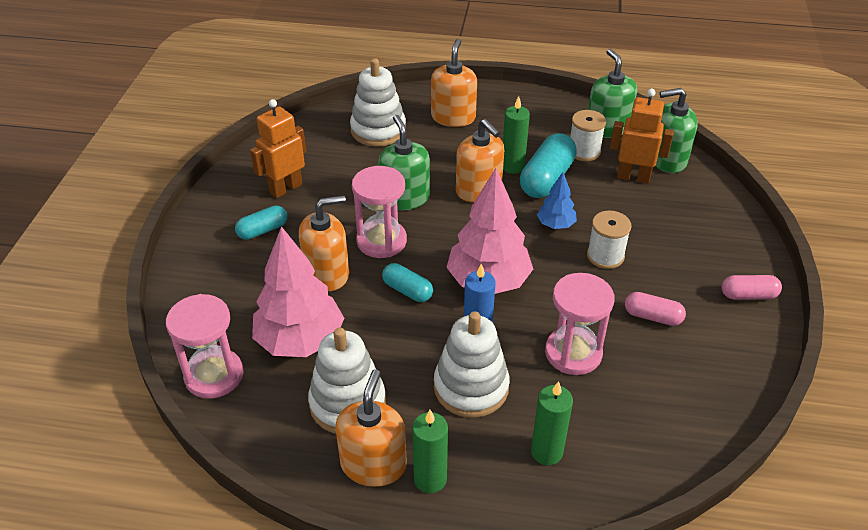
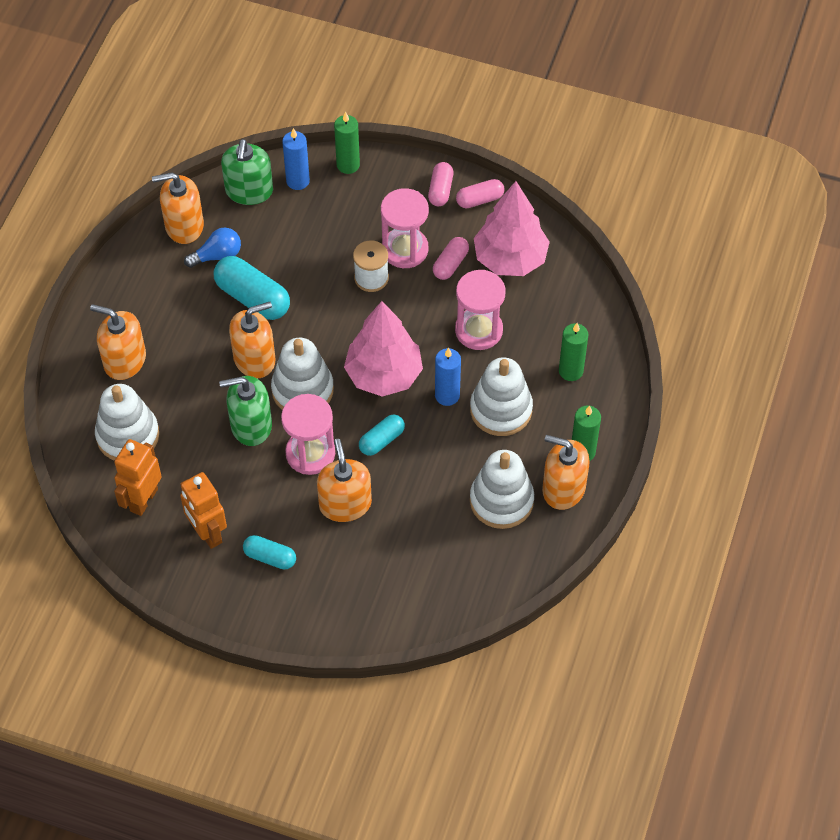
camera: 80 degrees left, 15 degrees up
pink hourglass [166,294,243,399] -> pink hourglass moved to [381,188,429,268]
turquoise capsule [235,205,287,240] -> turquoise capsule turned 45 degrees counterclockwise [243,535,296,570]
pink tree [252,226,344,357] -> pink tree moved to [474,181,550,276]
green candle [503,96,530,174] -> green candle moved to [334,112,360,174]
blue tree [537,172,577,229] -> none
white spool [570,110,606,161] -> blue light bulb [184,227,241,268]
green soap dispenser [588,49,637,138] -> orange soap dispenser [152,172,204,244]
orange robot [610,89,674,184] -> orange robot moved to [114,439,162,516]
none -> white stacking toy [271,338,334,410]
none -> blue candle [282,128,310,190]
none -> pink capsule [456,179,505,208]

